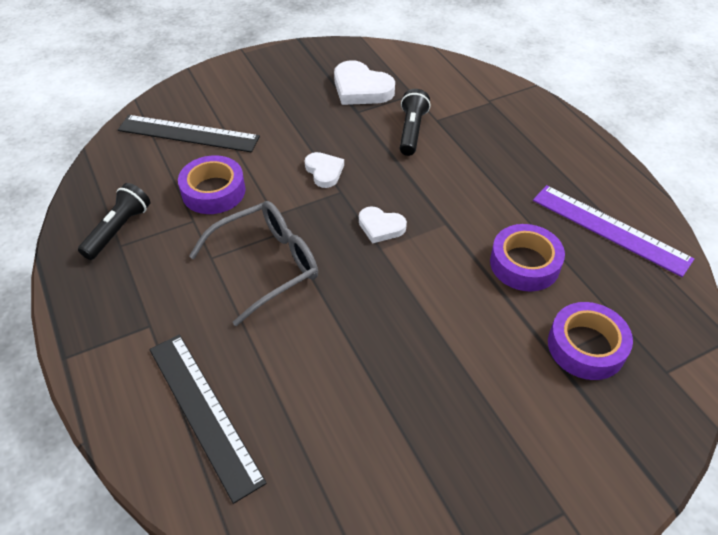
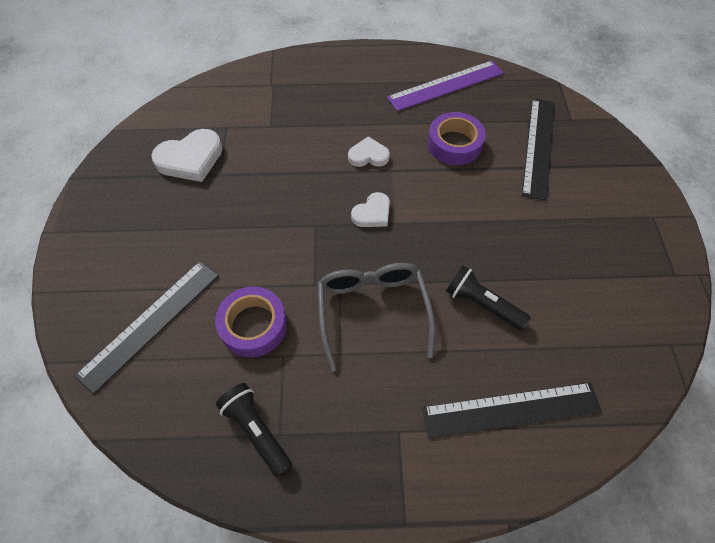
camera: 65 degrees left, 10 degrees up
white heart [305,152,344,188] -> white heart moved to [348,137,390,167]
black flashlight [400,89,430,156] -> black flashlight moved to [446,266,531,331]
purple tape [548,302,633,380] -> black ruler [522,99,555,201]

